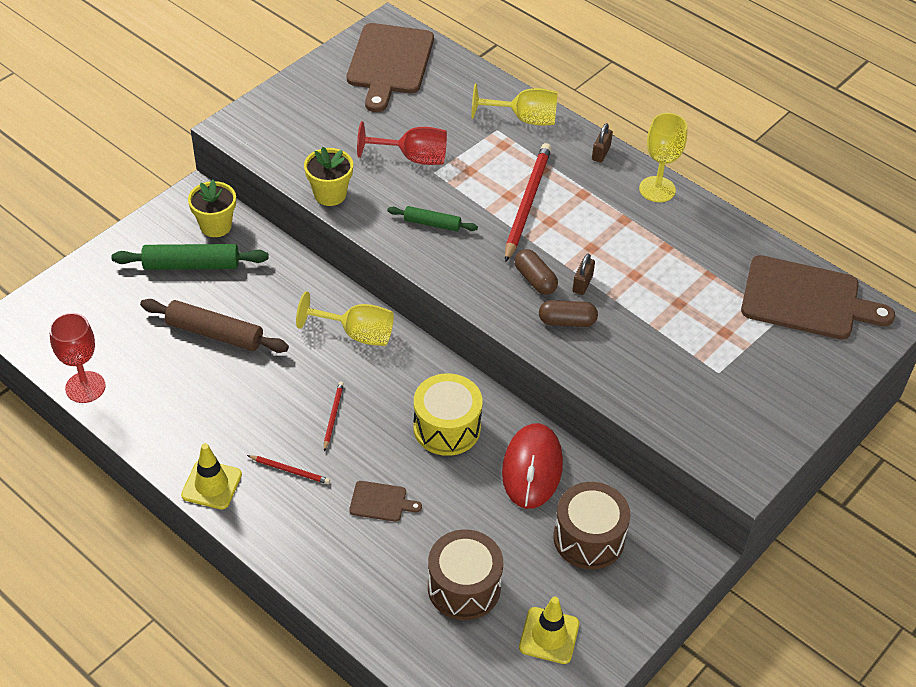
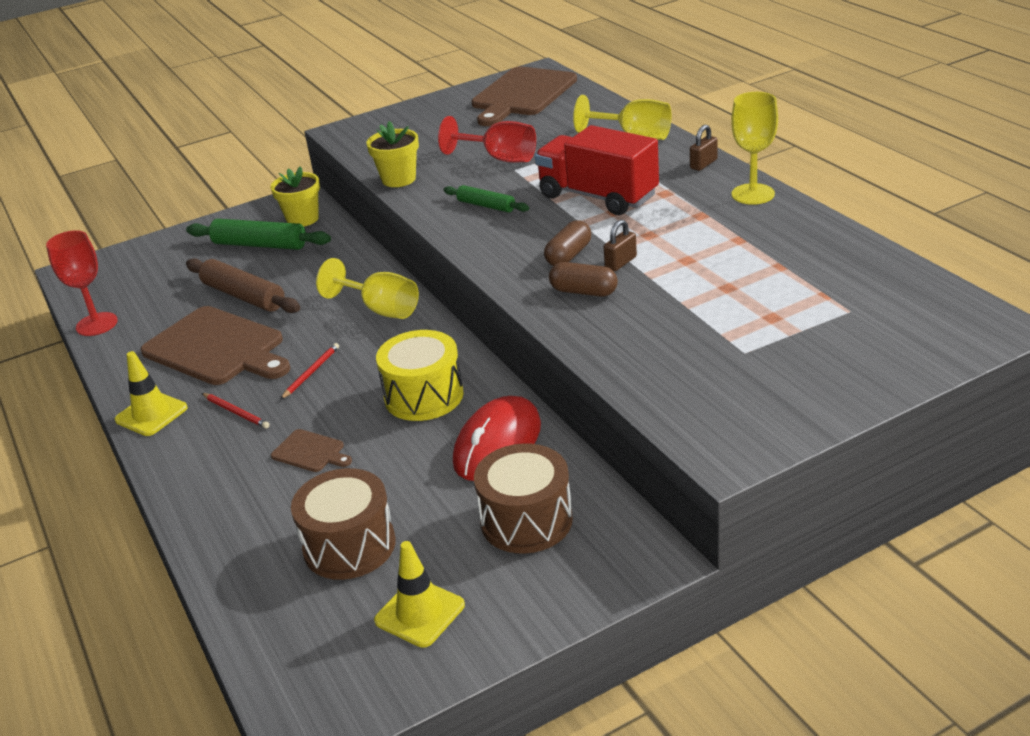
camera: 25 degrees right, 15 degrees down
red pencil [505,143,552,263] -> red truck [535,125,659,215]
brown capsule [515,249,558,295] -> brown capsule turned 45 degrees clockwise [544,220,591,266]
brown cutting board [741,255,895,340] -> brown cutting board moved to [141,306,290,385]

